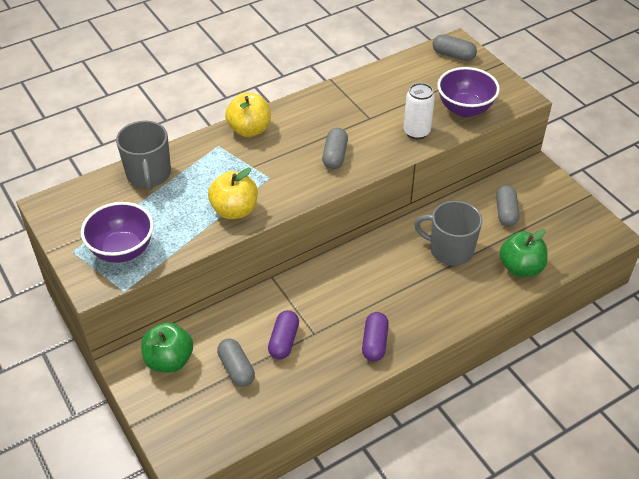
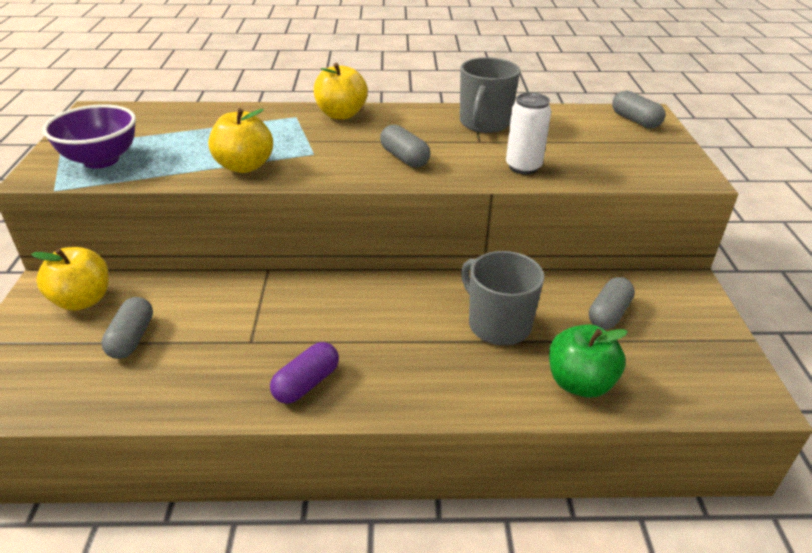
camera: 30 degrees right, 10 degrees down
grey mug [116,121,171,190] -> grey mug moved to [460,57,520,133]
green apple [141,322,193,373] -> yellow apple [31,247,109,311]
purple capsule [268,310,299,359] -> none
grey capsule [322,128,348,169] -> grey capsule turned 75 degrees counterclockwise [380,125,431,168]
purple bowl [437,67,500,117] -> none

